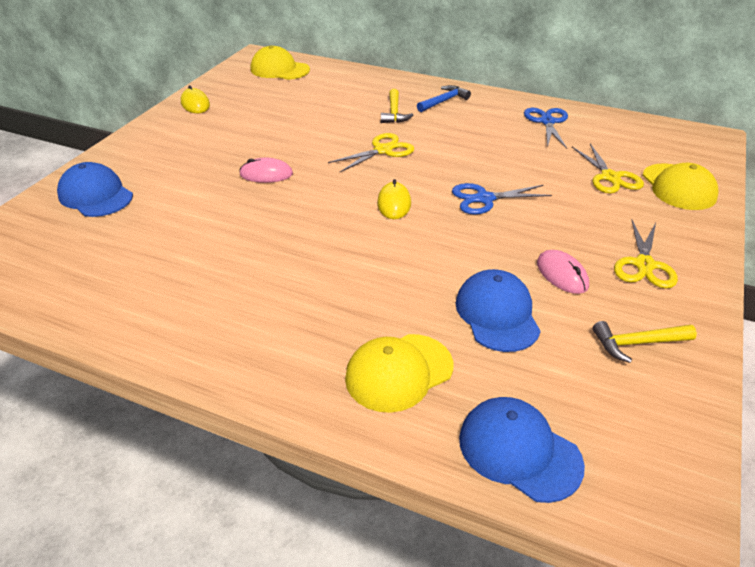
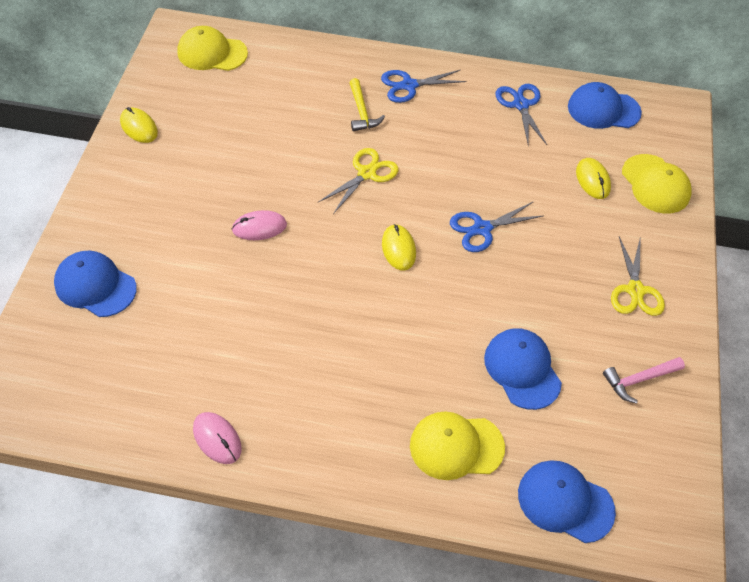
camera: 15 degrees left, 15 degrees up
yellow cap [345,334,453,413] -> yellow cap turned 45 degrees clockwise [410,412,505,480]
blue hammer [417,85,471,112] -> blue scissors [381,70,467,103]
pink mouse [537,250,589,294] -> pink mouse moved to [193,412,242,464]
yellow scissors [572,144,644,193] -> yellow mouse [576,158,611,199]
yellow hammer [593,321,697,363] -> pink hammer [603,357,685,404]
none -> blue cap [568,82,642,129]

